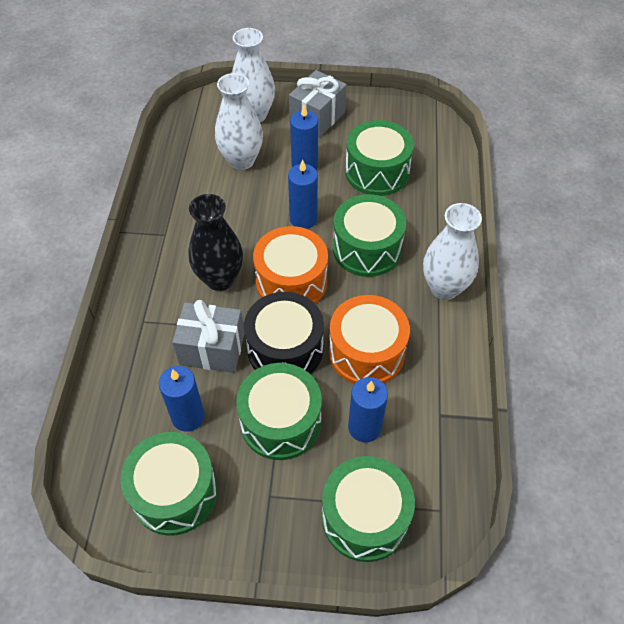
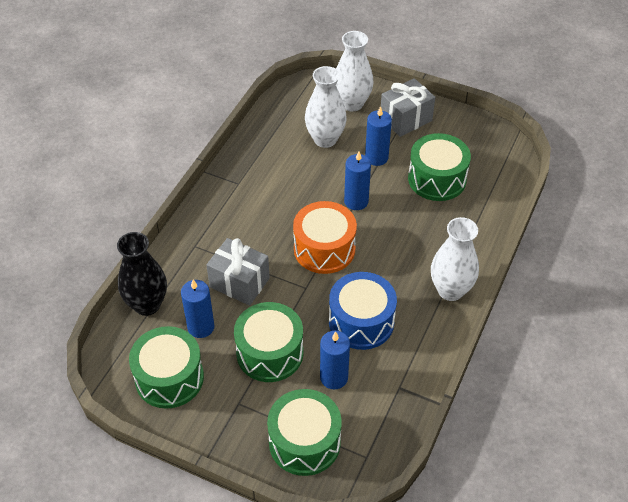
camera: 20 degrees right, 5 degrees down
black vase [188,194,243,291] -> black vase moved to [117,232,167,316]
black drum [244,292,324,374] -> none
orange drum [329,295,410,384] -> blue drum [329,272,397,350]
green drum [333,194,406,277] -> none

